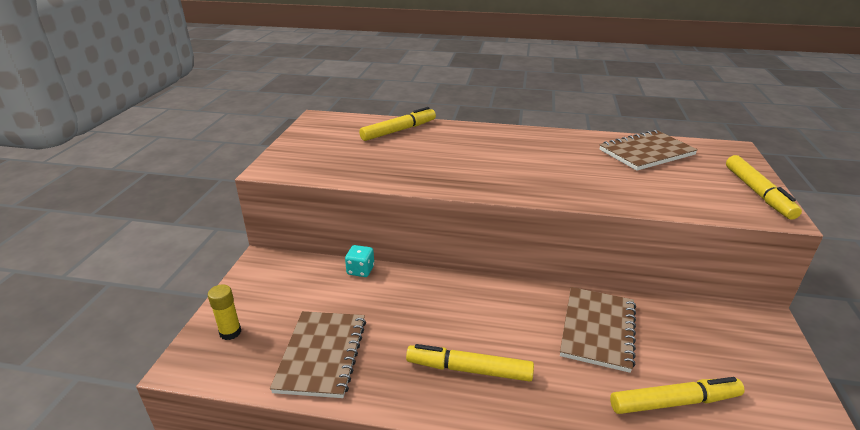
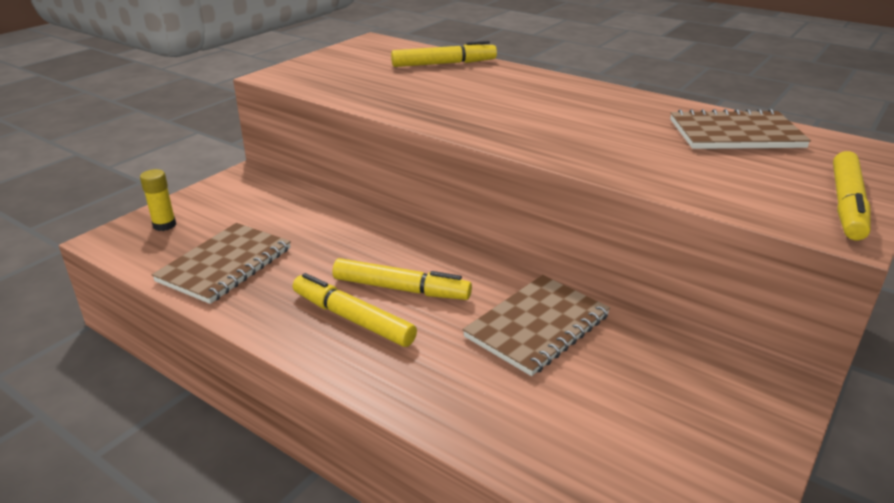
camera: 25 degrees right, 0 degrees up
turquoise dice [345,245,374,277] -> none
yellow marker [610,377,745,414] -> yellow marker moved to [332,258,472,300]

